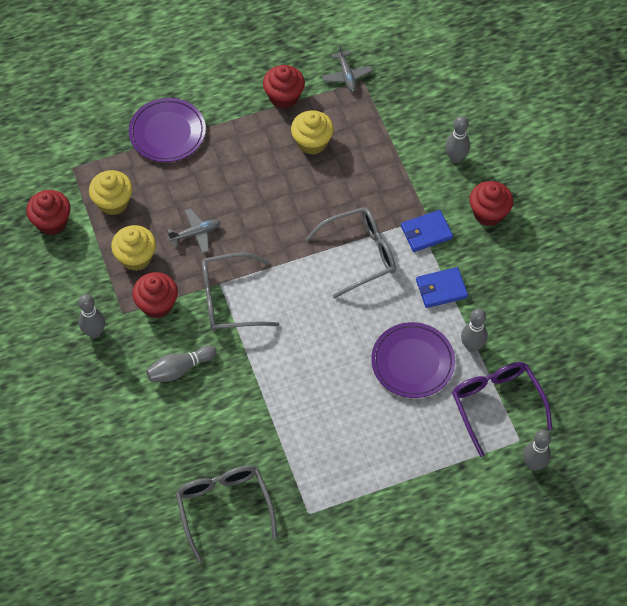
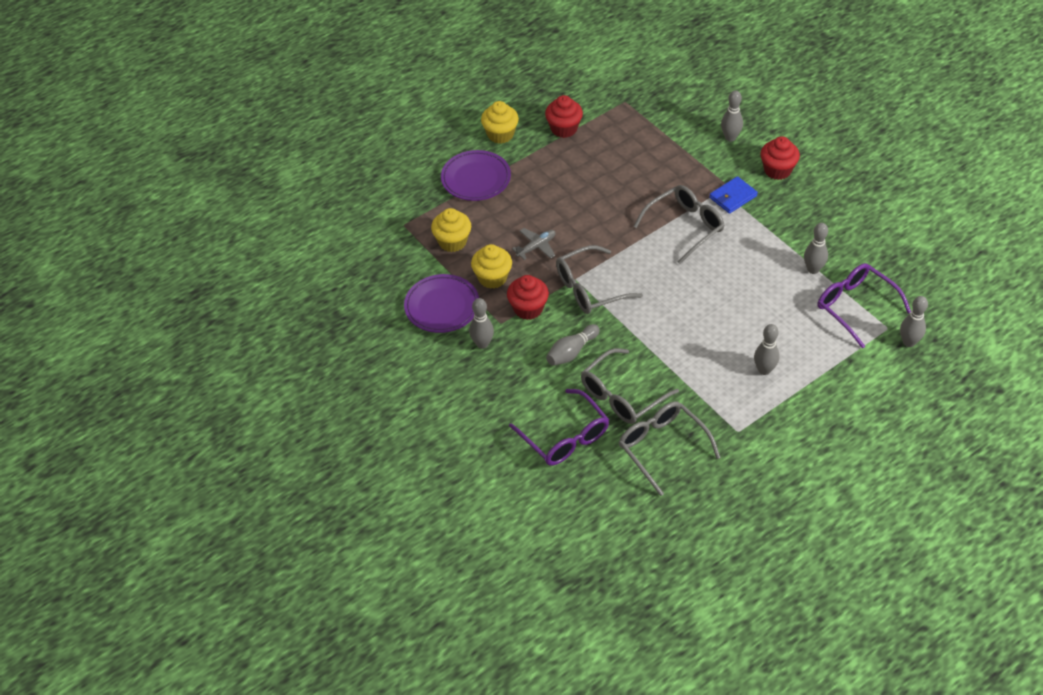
camera: 15 degrees left, 10 degrees down
red cupcake [26,190,71,235] -> none
yellow cupcake [291,110,334,155] -> yellow cupcake moved to [481,101,519,144]
grey plane [322,44,372,92] -> none
purple plate [371,322,455,398] -> purple plate moved to [404,274,479,333]
blue wallet [416,267,468,308] -> none
none -> purple glasses [509,389,609,466]
none -> grey glasses [581,348,679,424]
none -> grey bowling pin [754,324,779,375]

